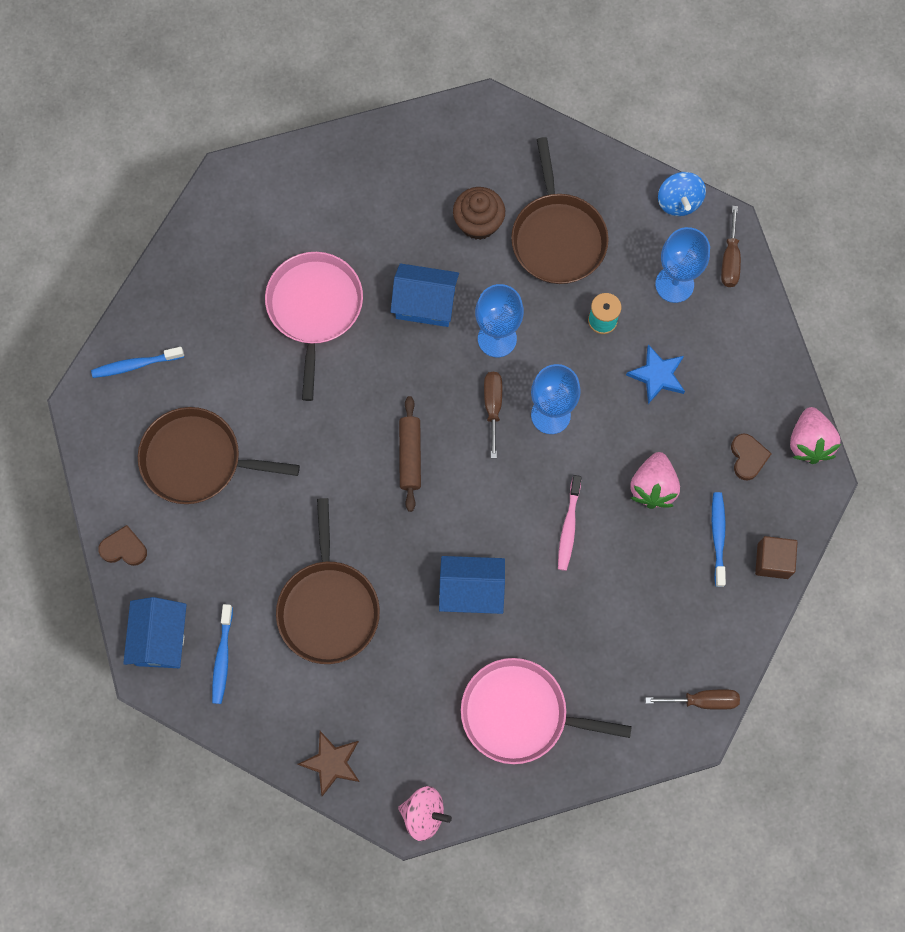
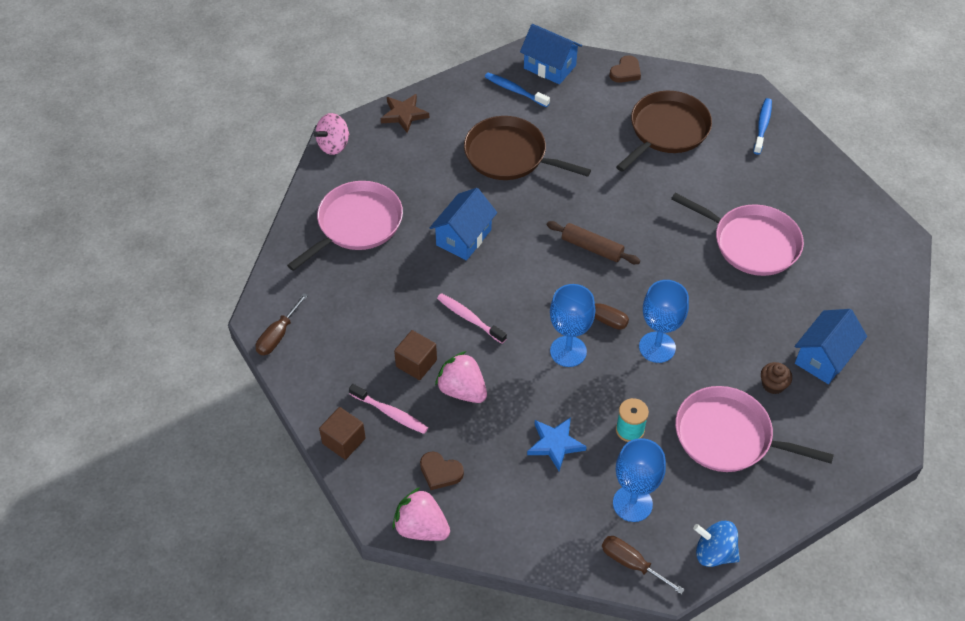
camera: 120 degrees right, 20 degrees down
blue house [391,263,459,327] -> blue house moved to [794,309,867,384]
brown cupcake [453,187,505,240] -> brown cupcake [761,362,792,394], size x0.62
brown pan [511,137,609,284] -> pink pan [675,386,834,472]
blue toothbrush [712,492,726,587] -> pink toothbrush [349,384,428,434]
none -> brown cube [394,330,437,380]

